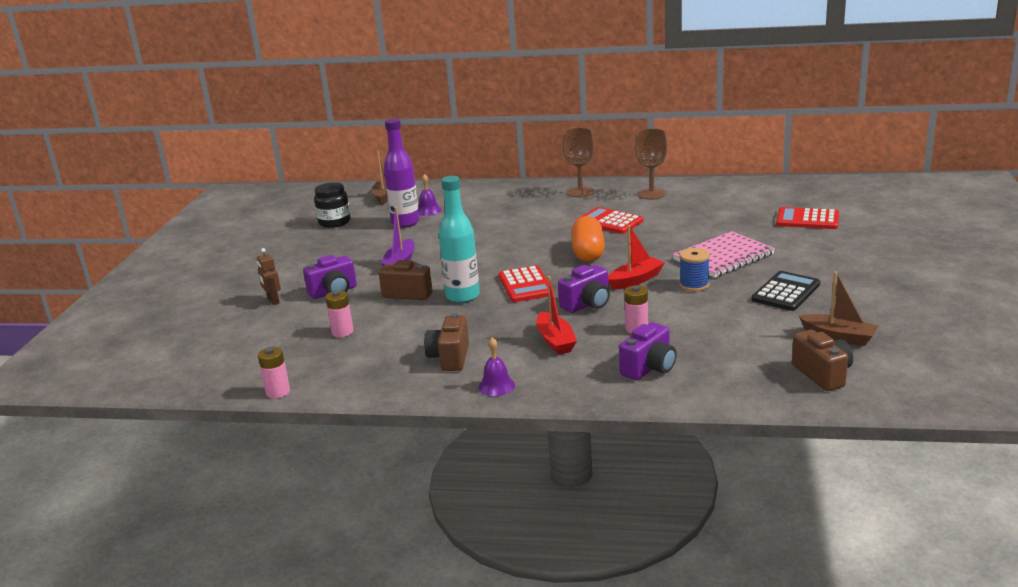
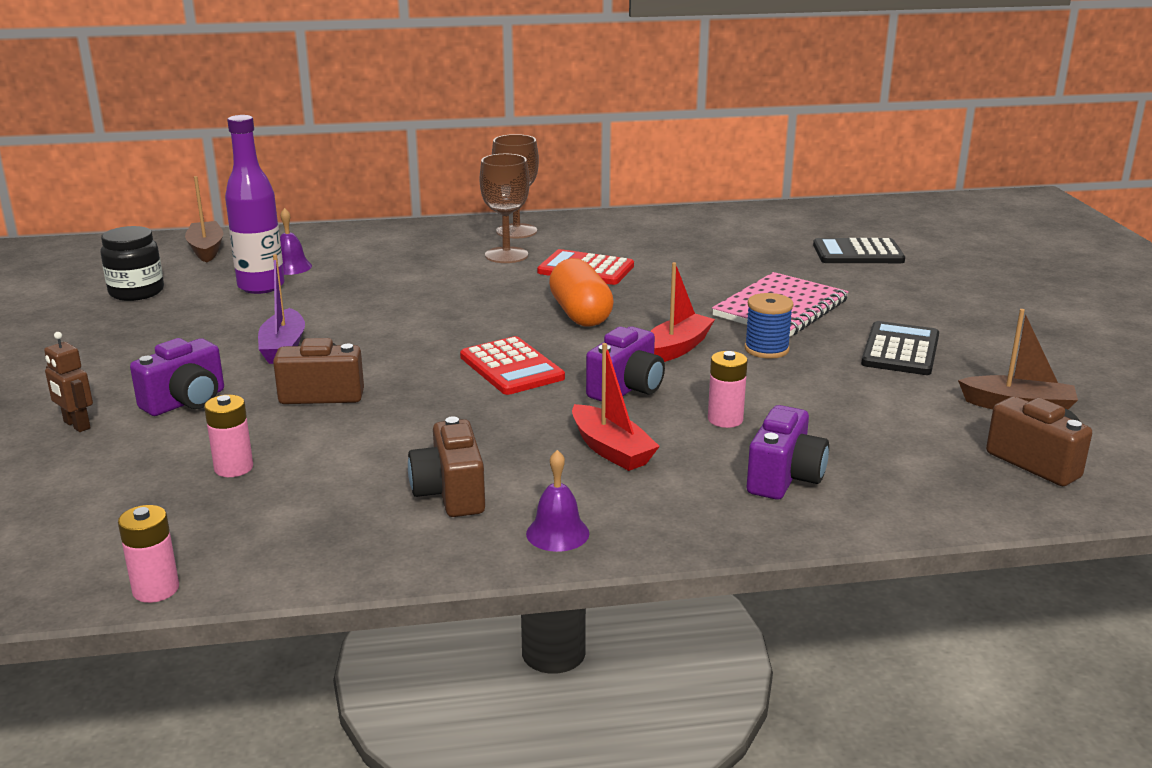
camera: 20 degrees left, 0 degrees up
turquoise bottle [439,176,480,303] -> none
brown goblet [635,129,668,200] -> brown goblet moved to [480,154,530,263]
red calculator [776,207,839,229] -> black calculator [813,238,905,263]

